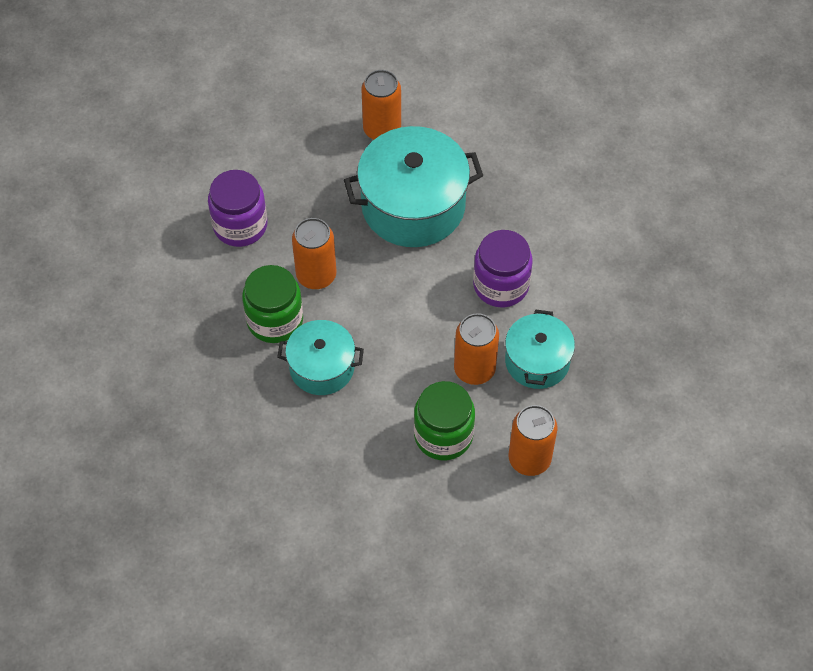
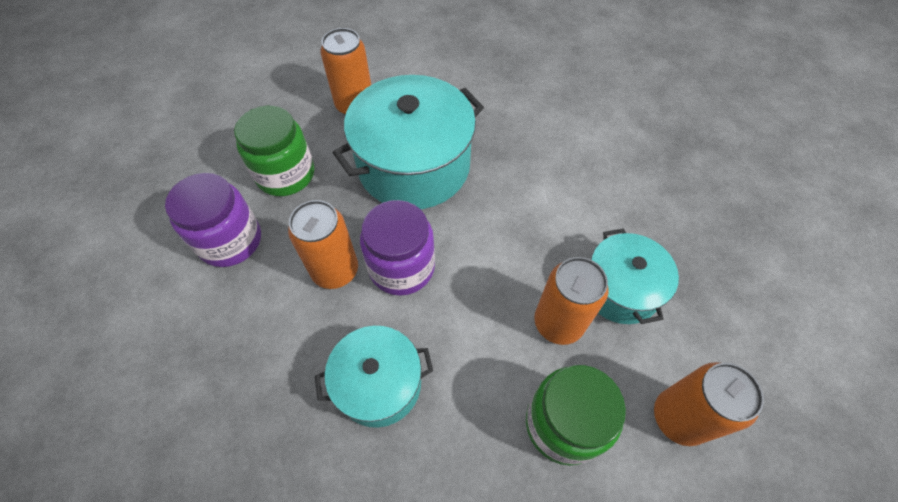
camera: 20 degrees left, 0 degrees up
green jar [242,265,303,343] -> green jar moved to [234,106,314,196]
purple jar [473,230,533,307] -> purple jar moved to [360,200,435,296]

